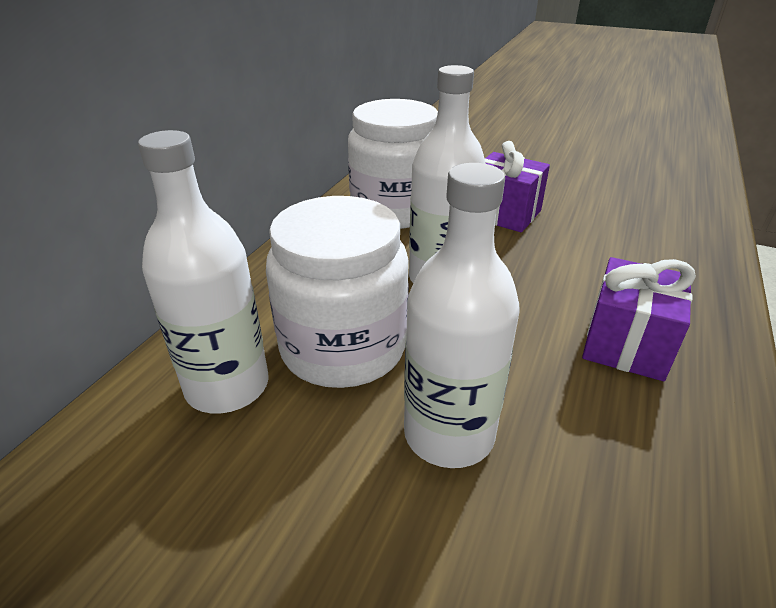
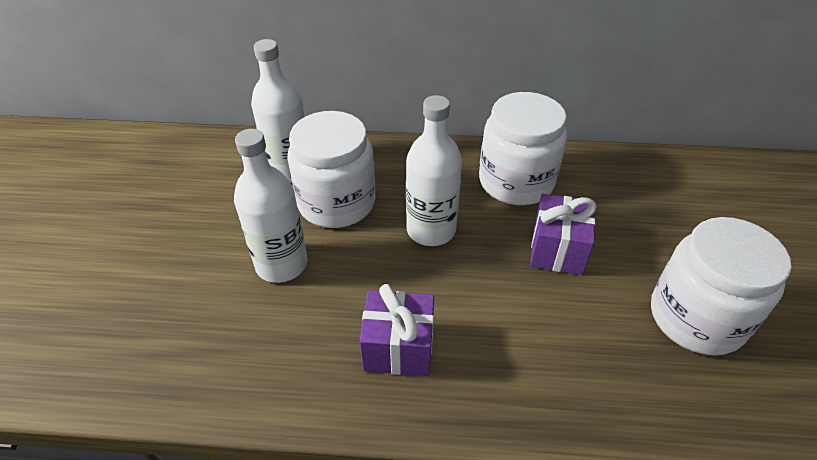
camera: 70 degrees right, 10 degrees up
none -> white jar [651,217,791,356]

